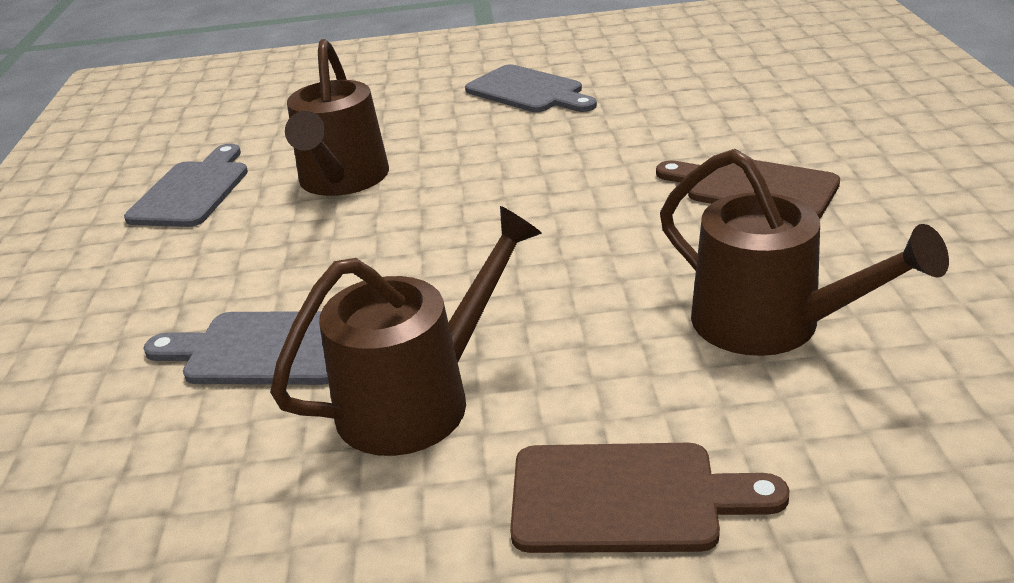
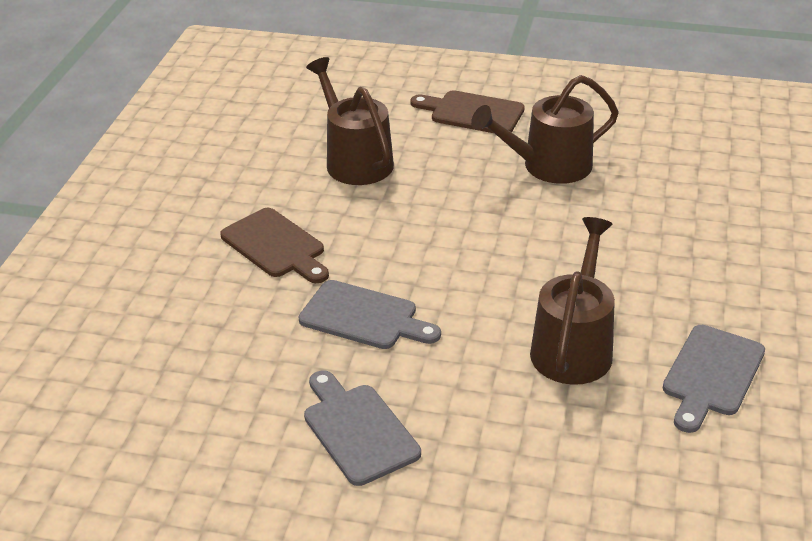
camera: 165 degrees left, 5 degrees up
grey cutting board [143,311,329,385] -> grey cutting board moved to [298,280,441,349]

